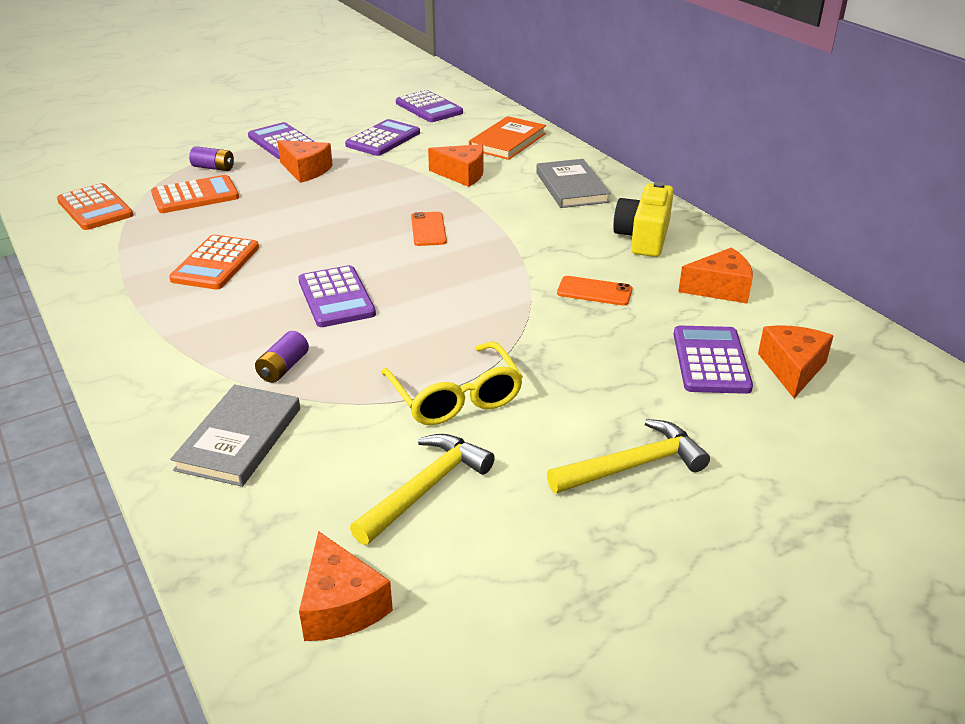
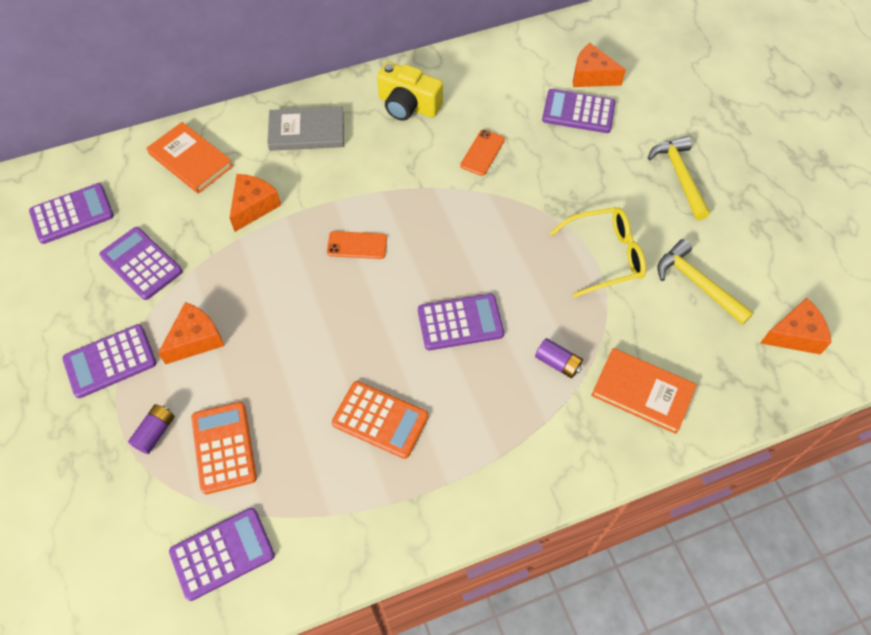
camera: 80 degrees left, 25 degrees up
orange calculator [57,183,133,230] -> purple calculator [169,508,275,601]
grey book [170,384,300,487] -> orange book [591,348,697,434]
orange cheese [678,248,753,304] -> none

